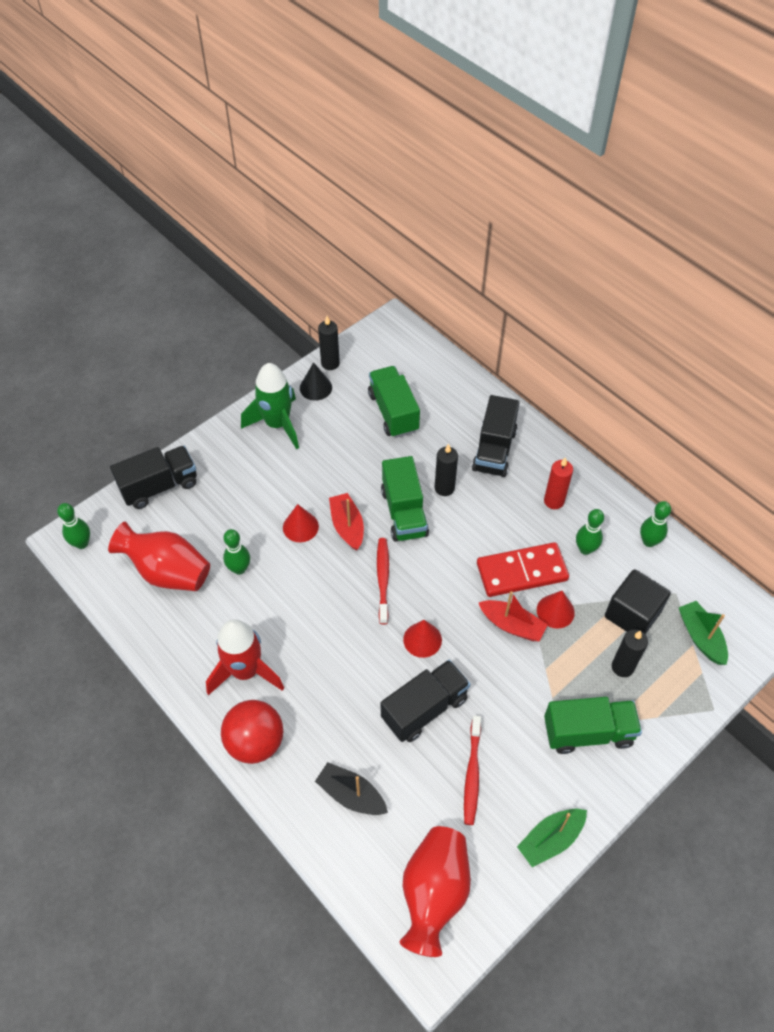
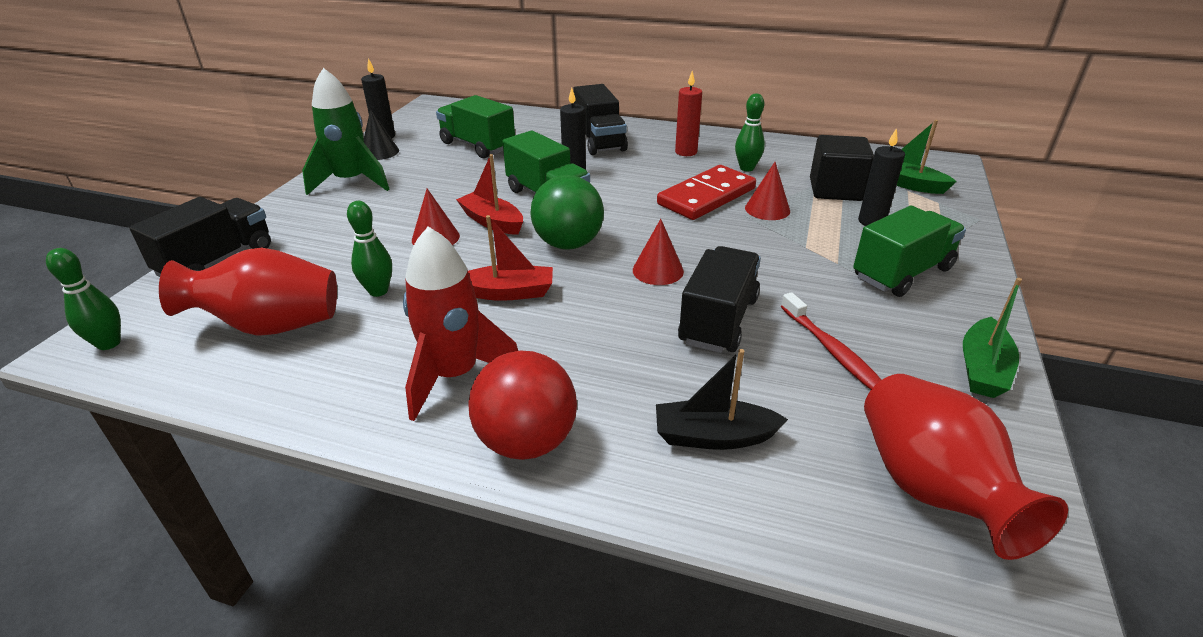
camera: 30 degrees left, 20 degrees down
red toothbrush [377,538,389,624] -> green ball [530,175,604,250]
red boat [478,591,548,641] -> red boat moved to [468,215,553,301]
green bowling pin [640,501,671,547] -> none

